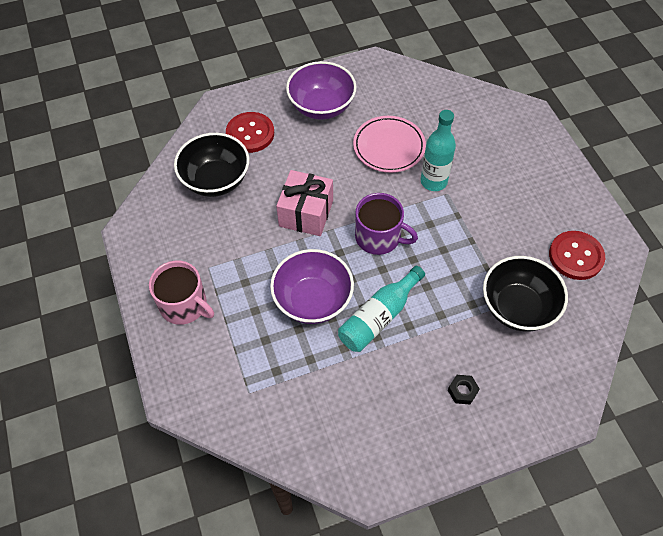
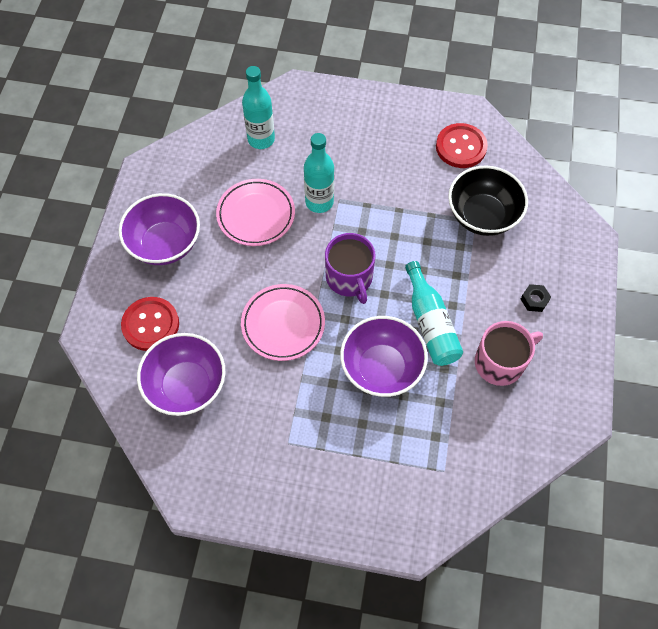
camera: 60 degrees left, 5 degrees up
pink mug [149,261,214,325] -> pink mug moved to [475,321,543,386]
black bowl [174,133,249,197] -> purple bowl [137,333,225,416]
pink gift [276,170,333,236] -> pink plate [241,284,325,361]
purple mug [355,193,418,255] -> purple mug turned 105 degrees clockwise [325,233,375,304]
none -> turquoise bottle [242,66,275,149]

